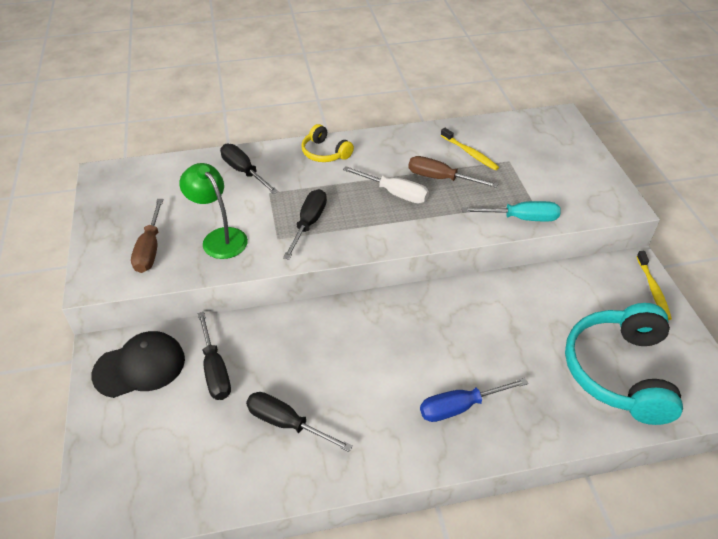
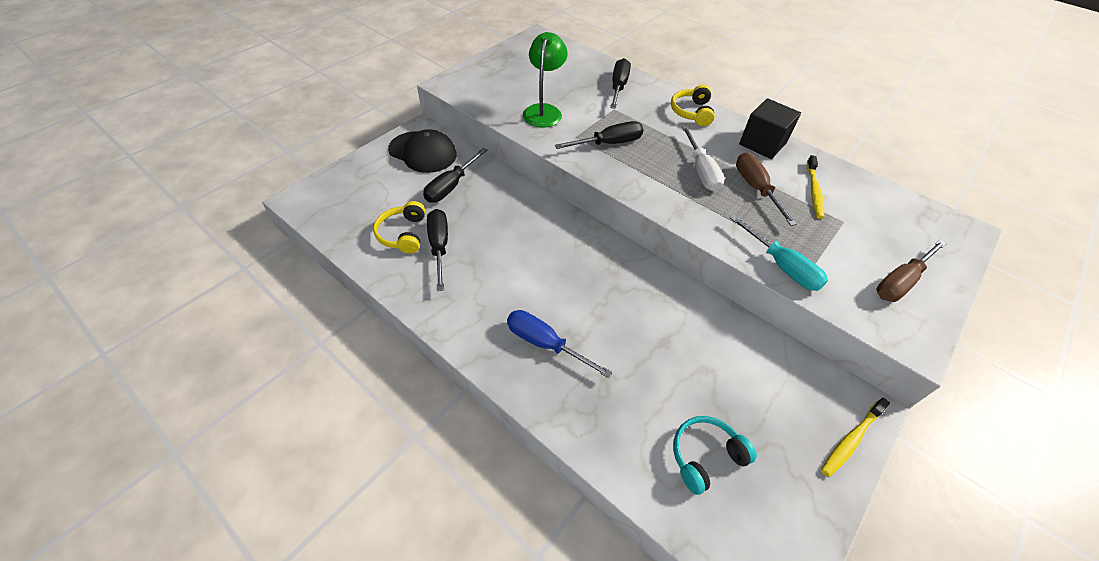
camera: 50 degrees right, 5 degrees up
brown screwdriver [131,199,164,273] -> brown screwdriver moved to [876,240,946,302]
turquoise headphones [565,303,683,425] -> turquoise headphones [673,416,757,495], size x0.51
none -> yellow headphones [373,201,425,254]
none -> black cube [739,98,801,159]

